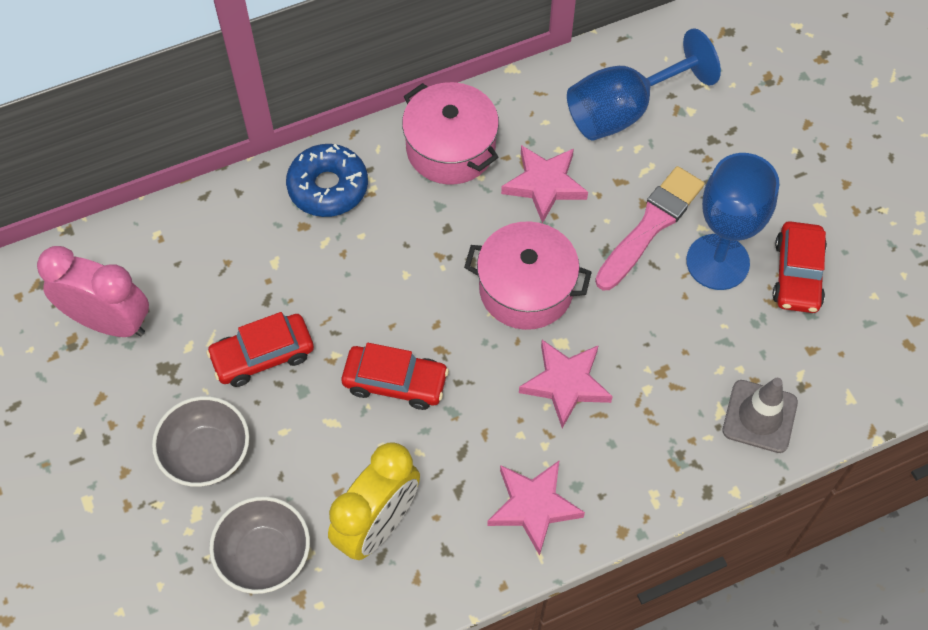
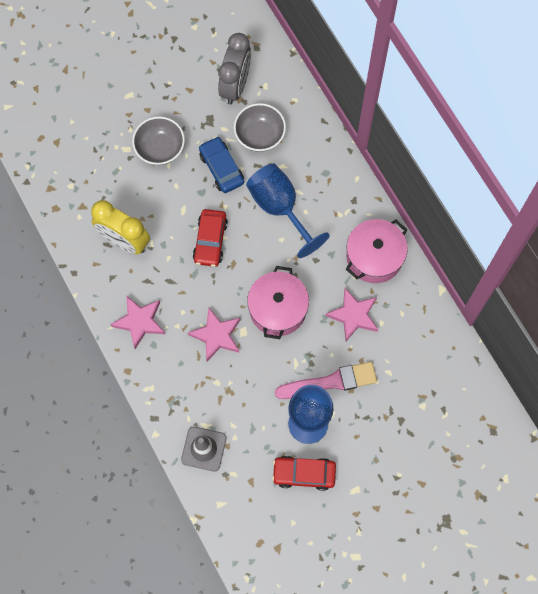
camera: 85 degrees right, 10 degrees up
pink clock [37,246,149,337] -> grey clock [218,33,251,105]
red car [206,312,314,387] -> blue car [199,136,244,193]
grey bowl [209,496,310,594] -> grey bowl moved to [234,103,286,152]
blue donut [286,144,368,217] -> none
blue goblet [567,28,721,140] -> blue goblet moved to [246,163,330,258]
pink brush [595,166,704,290] -> pink brush turned 45 degrees counterclockwise [275,362,377,399]

